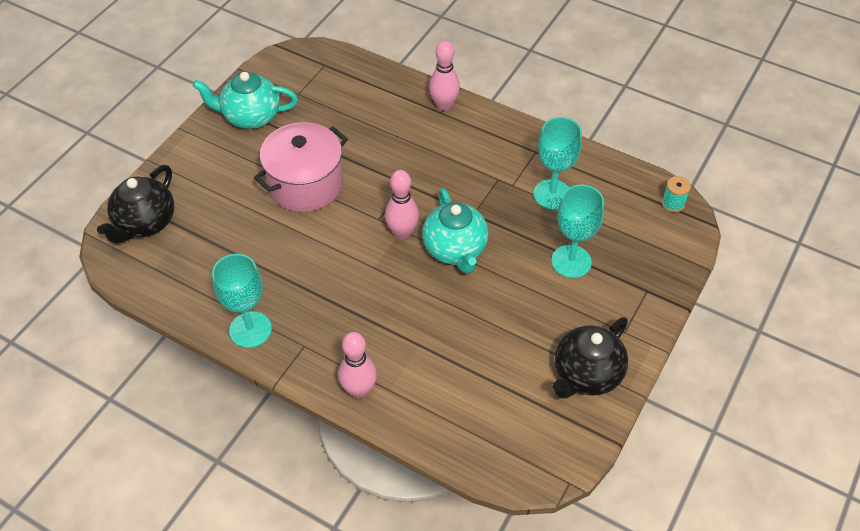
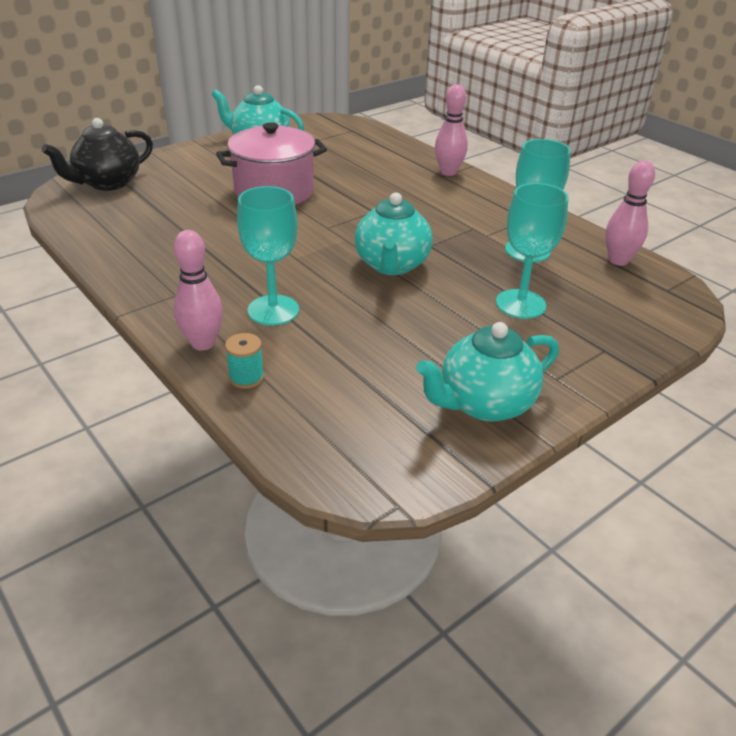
camera: 20 degrees right, 15 degrees down
turquoise goblet [212,254,272,348] -> turquoise goblet moved to [237,186,299,326]
pink bowling pin [385,170,419,239] -> pink bowling pin moved to [605,160,655,266]
black teapot [552,317,628,398] -> turquoise teapot [416,322,559,422]
turquoise spool [662,176,691,212] -> turquoise spool moved to [225,333,264,389]

